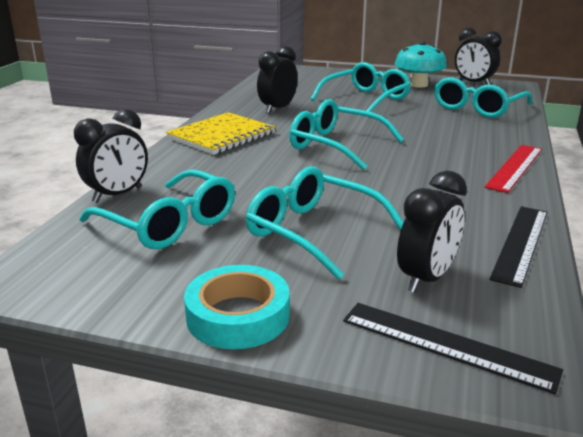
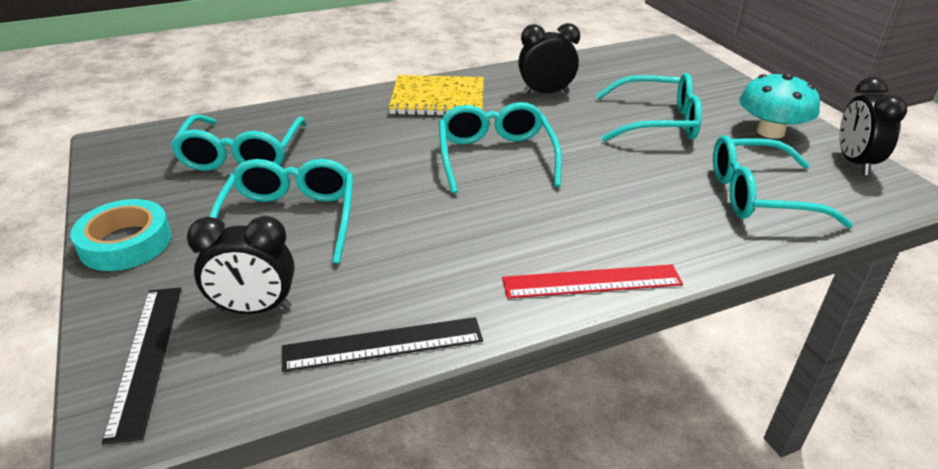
camera: 50 degrees right, 10 degrees up
black clock [74,109,148,203] -> none

